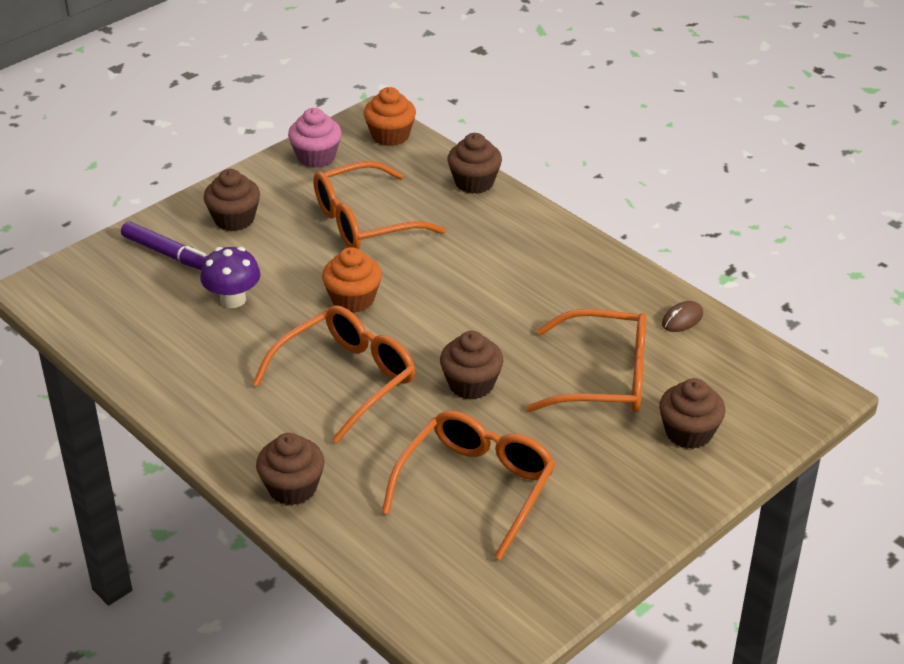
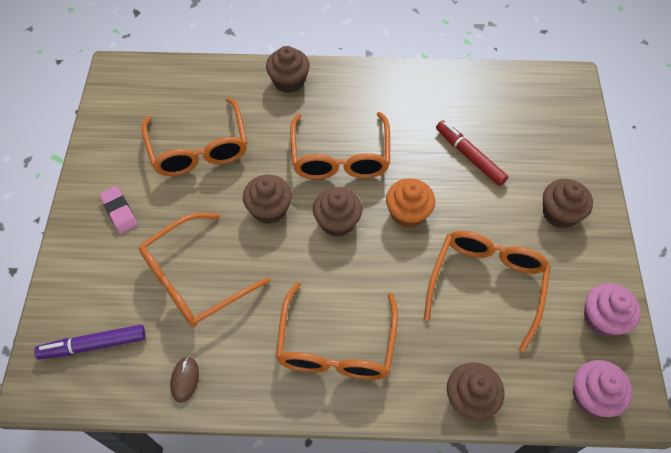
camera: 135 degrees right, 20 degrees up
purple marker [121,221,207,270] -> purple marker moved to [34,324,145,359]
purple mushroom [200,247,261,308] -> red marker [436,120,508,186]
orange cupcake [364,87,416,146] -> pink cupcake [573,360,633,417]
brown cupcake [659,378,725,449] -> brown cupcake moved to [313,187,362,237]
none -> pink eraser [99,186,138,234]
none -> orange glasses [276,282,398,380]

